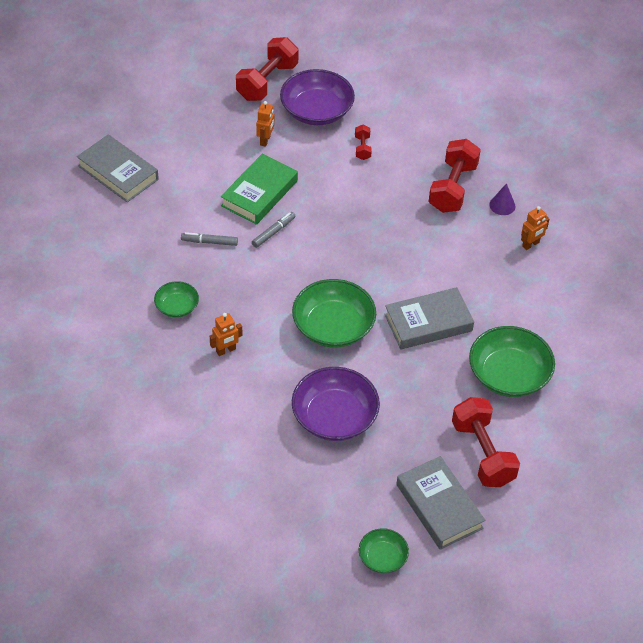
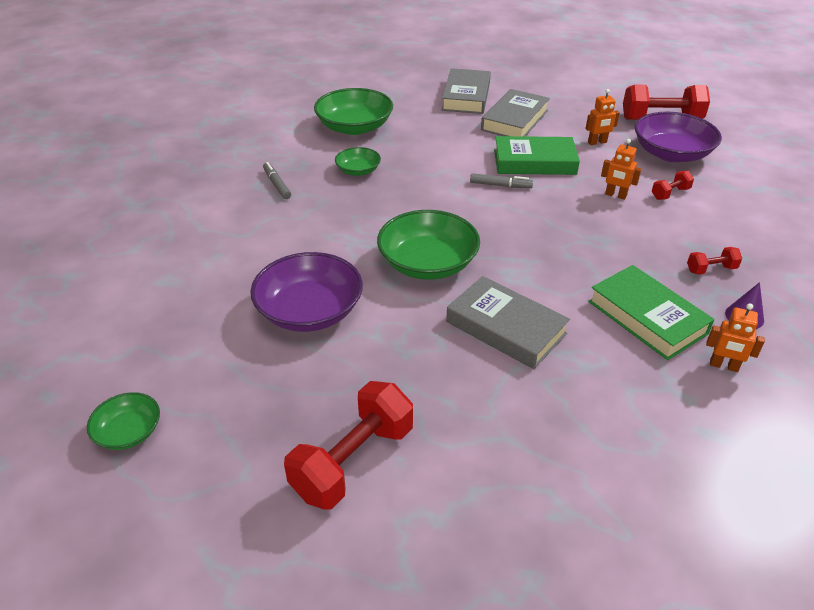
camera: 60 degrees right, 10 degrees down
grey marker [181,232,238,246] -> grey marker moved to [263,162,291,199]
orange robot [210,313,243,356] -> orange robot moved to [601,139,641,200]
grey book [396,456,485,550] -> grey book moved to [481,89,550,136]
red dumbbell [428,139,481,213] -> red dumbbell [687,247,742,275], size x0.48
green bowl [469,326,555,397] -> green bowl moved to [314,88,393,135]
none -> green book [588,265,715,360]

